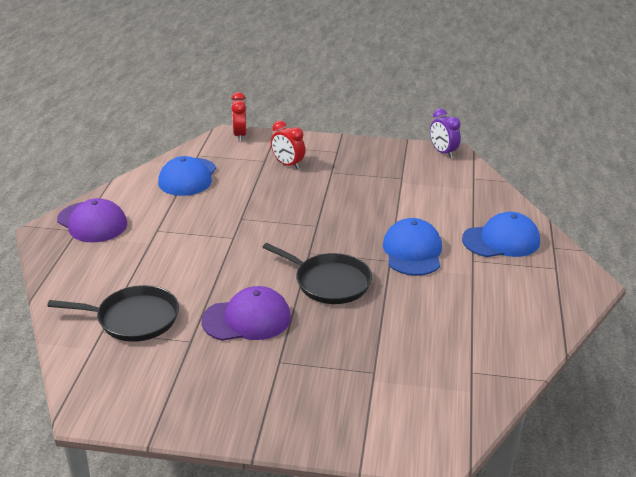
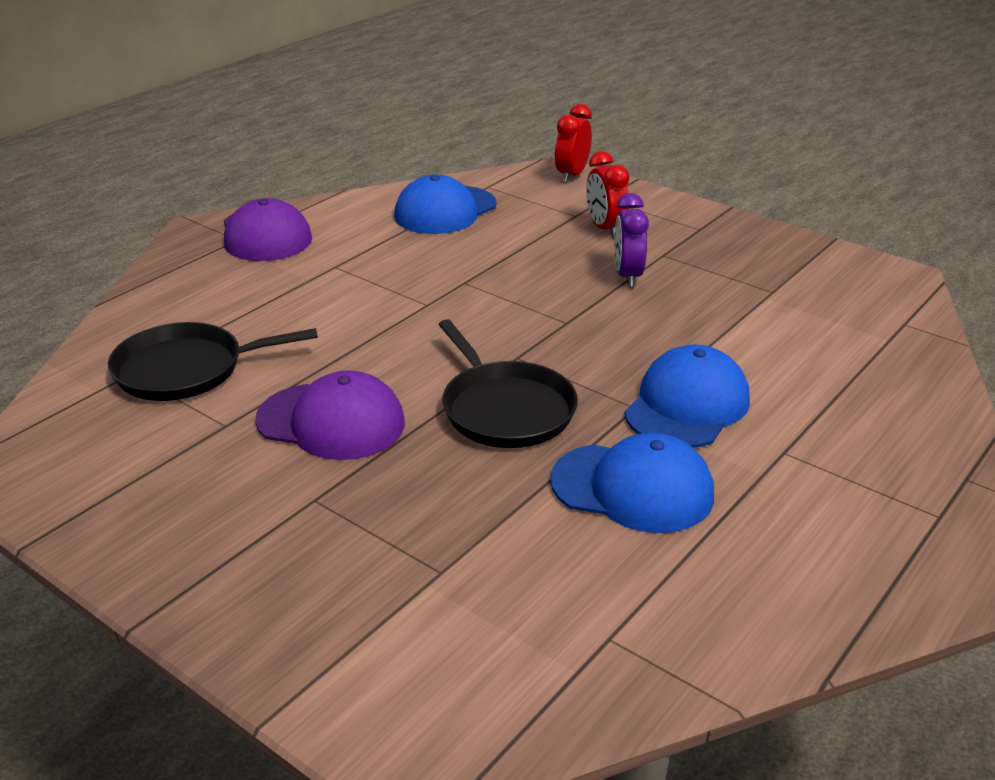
camera: 30 degrees right, 0 degrees up
black pan [47,285,179,342] -> black pan turned 135 degrees clockwise [108,322,318,401]
purple clock [430,109,461,158] -> purple clock moved to [614,193,649,287]
blue cap [462,212,540,257] -> blue cap moved to [550,433,714,533]

